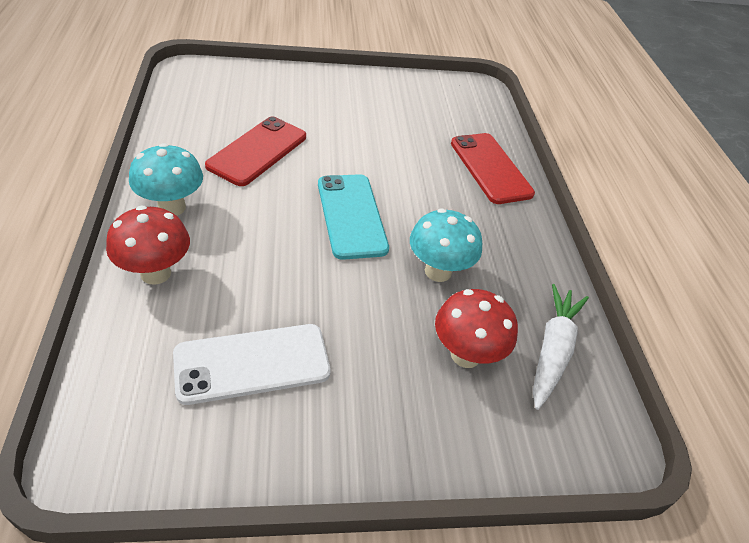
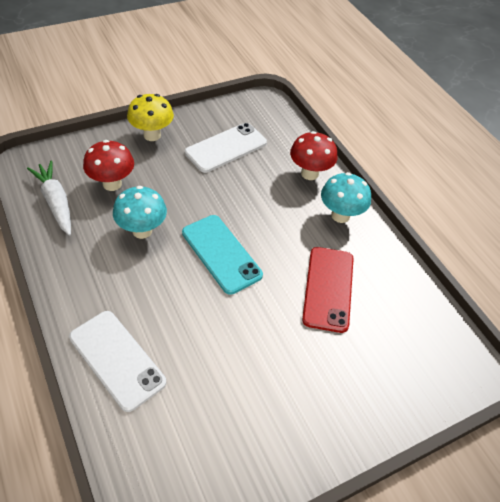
camera: 160 degrees right, 5 degrees up
red phone [451,133,535,204] -> white phone [69,311,166,412]
white carrot [533,284,589,410] -> white carrot turned 150 degrees clockwise [27,161,71,236]
none -> yellow mushroom [127,94,174,141]

